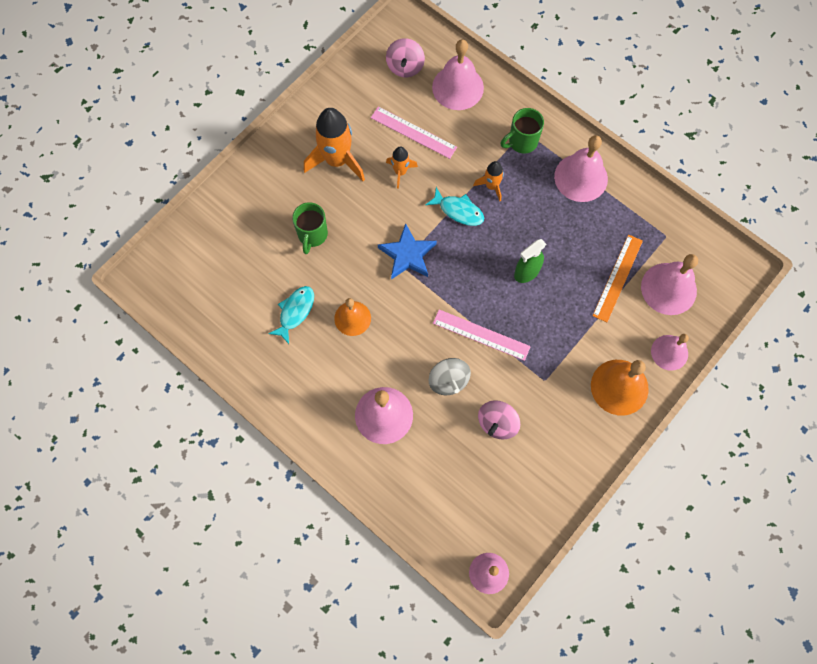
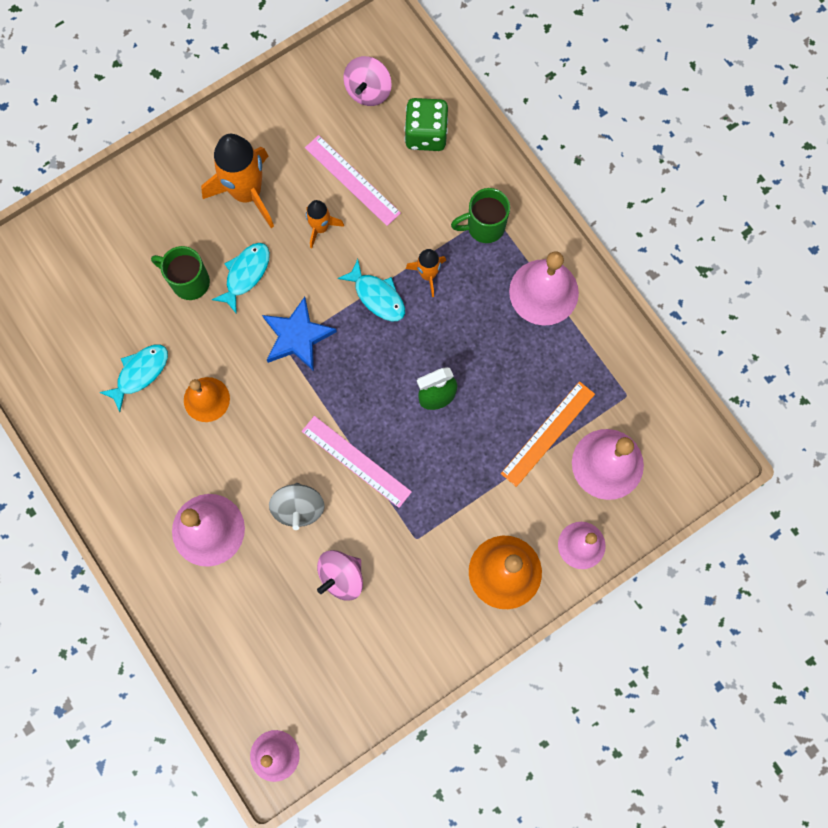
camera: 15 degrees right, 5 degrees up
green mug [292,202,328,254] -> green mug turned 90 degrees clockwise [151,246,210,300]
pink bell [432,39,484,110] -> green dice [404,98,448,151]
none -> turquoise fish [211,243,270,314]

